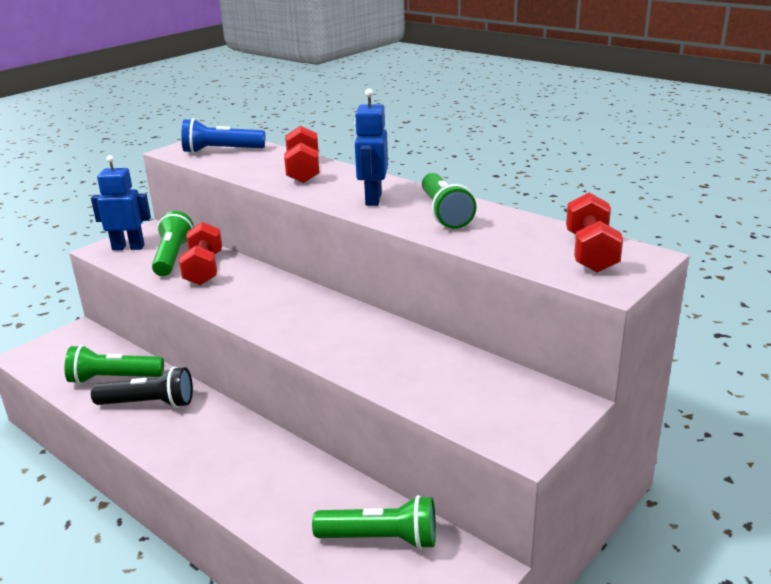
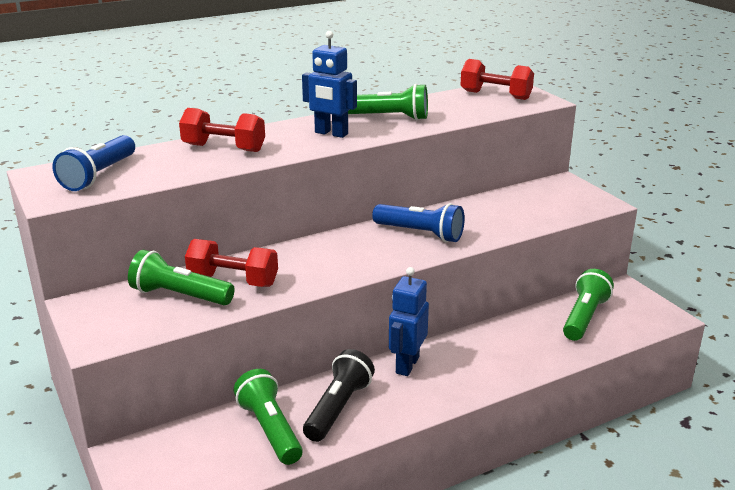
camera: 70 degrees left, 0 degrees up
green flashlight [65,345,164,384] -> green flashlight turned 135 degrees clockwise [234,369,303,465]
blue robot [91,155,151,250] -> blue robot moved to [389,267,429,376]
none -> blue flashlight [372,203,465,242]

